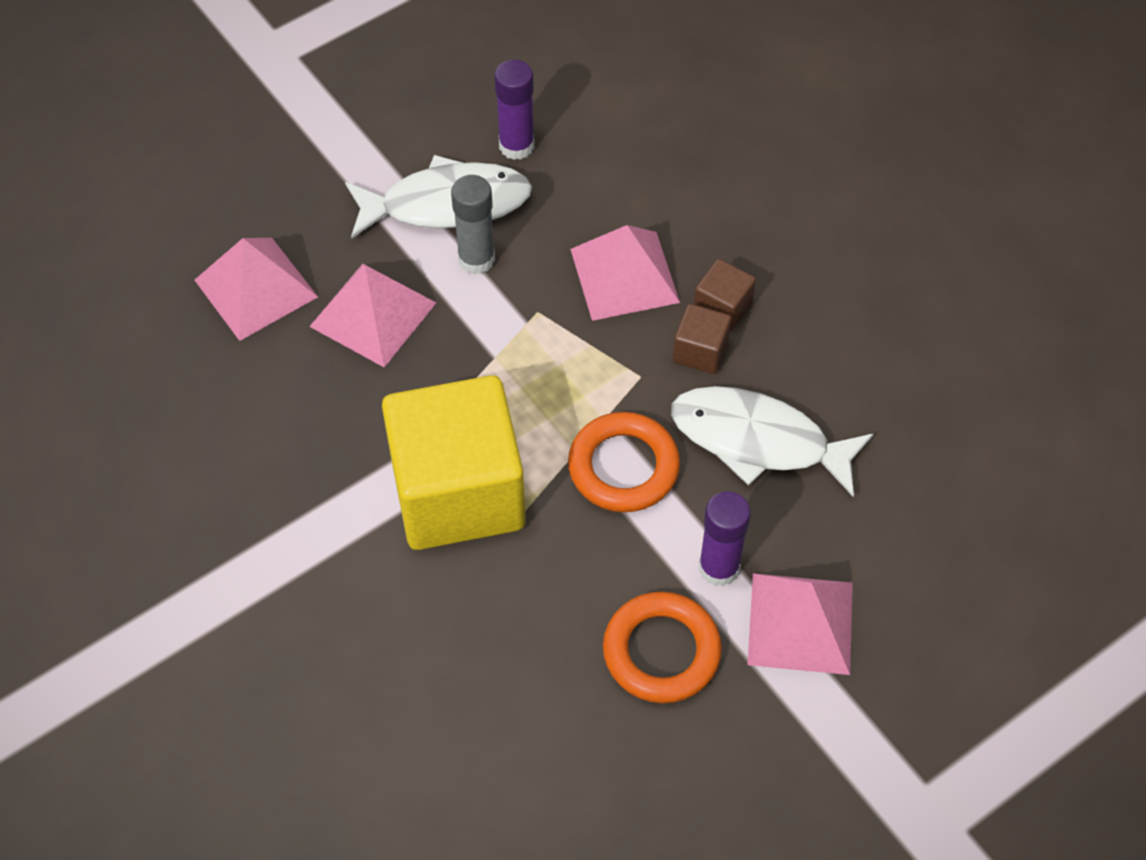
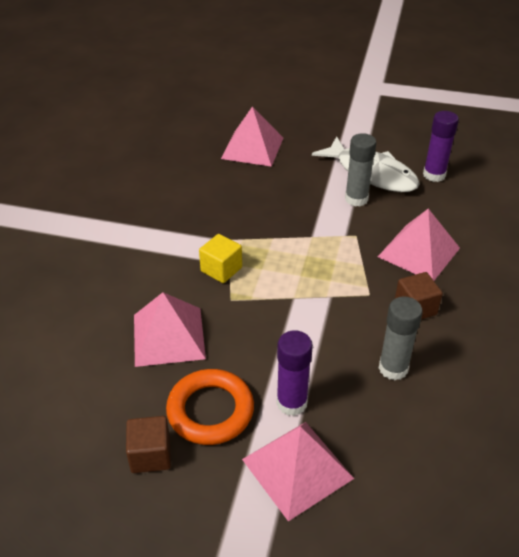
camera: 50 degrees right, 15 degrees down
pink pyramid [309,264,436,367] -> pink pyramid moved to [134,292,206,367]
yellow cube [382,375,526,550] -> yellow cube [199,234,242,283], size x0.41
orange ring [568,412,680,512] -> none
white fish [671,386,873,496] -> grey glue stick [379,296,423,380]
brown cube [694,259,756,332] -> brown cube moved to [126,416,171,473]

